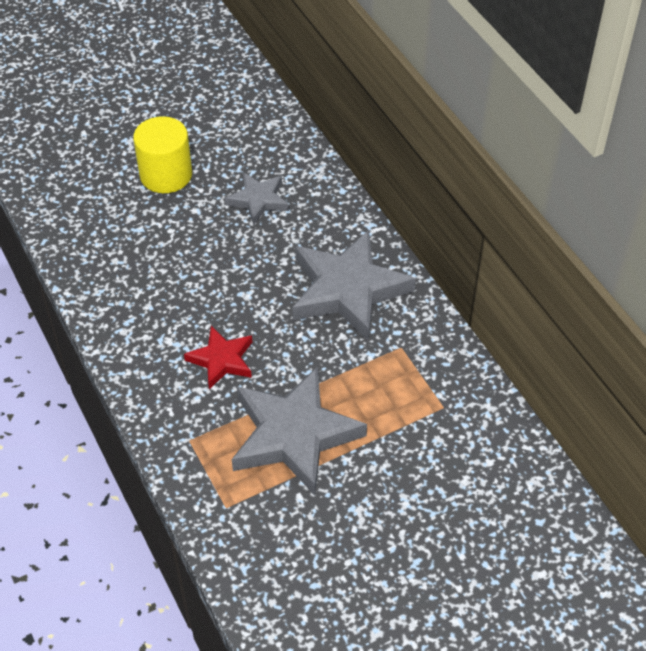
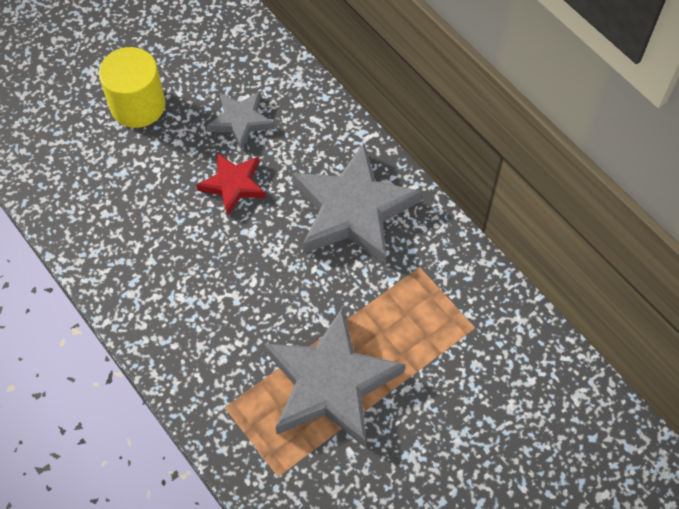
camera: 10 degrees left, 10 degrees up
red star [184,326,252,389] -> red star moved to [196,153,266,216]

